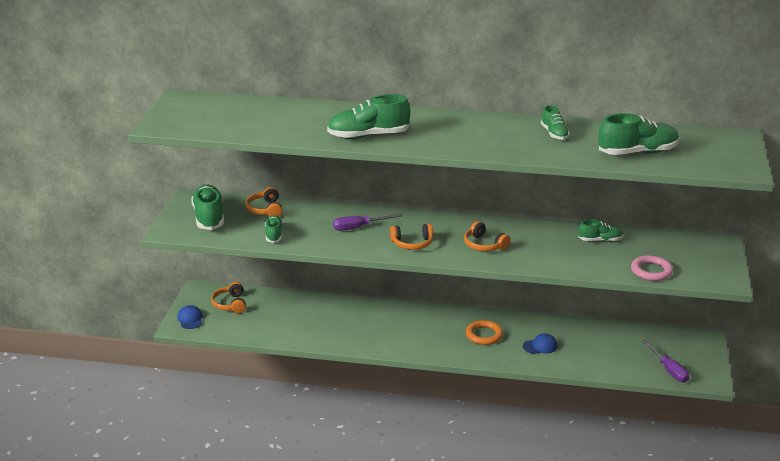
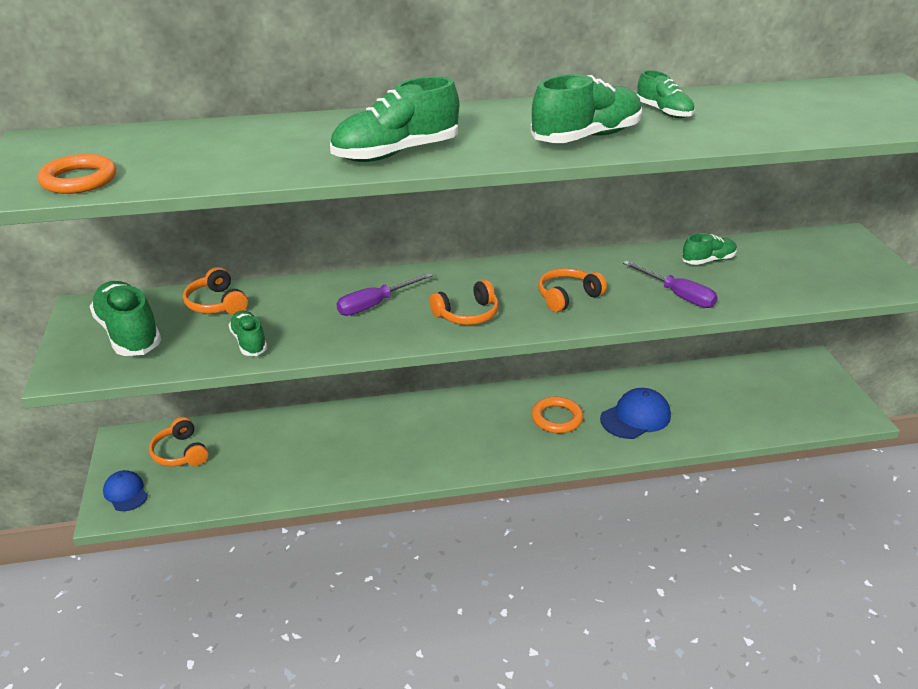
camera: 20 degrees left, 5 degrees up
orange headphones [464,221,510,251] -> orange headphones turned 120 degrees clockwise [538,268,607,312]
blue cap [523,333,558,354] -> blue cap [600,388,671,439], size x1.58
green shoe [598,113,679,155] -> green shoe moved to [530,74,642,143]
pink ring [631,255,673,281] -> none
purple screwdriver [642,339,689,382] -> purple screwdriver moved to [623,261,718,308]
none -> orange ring [38,154,116,194]

